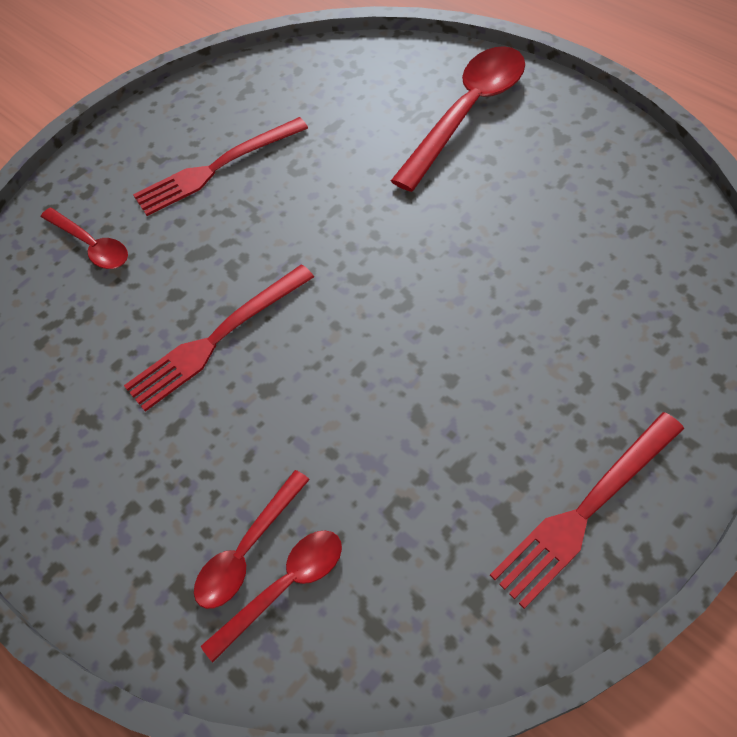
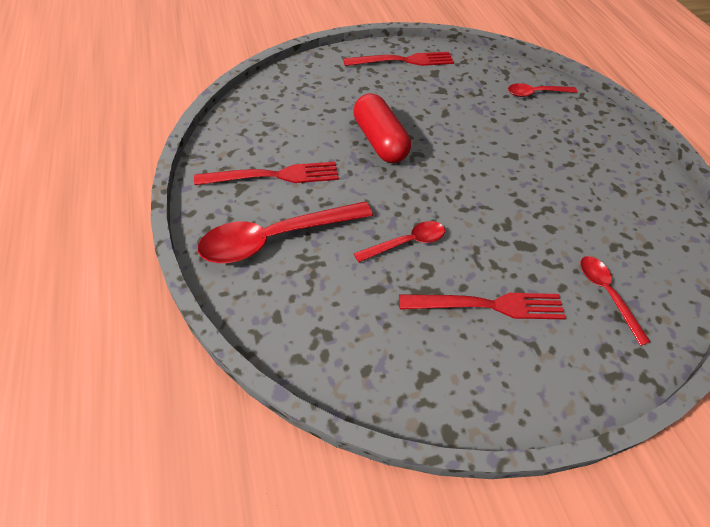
camera: 160 degrees left, 5 degrees down
red fork [124,264,314,412] -> red fork moved to [194,162,339,185]
red spoon [194,470,310,609] -> red spoon moved to [354,221,445,262]
none -> red capsule [353,93,411,163]

